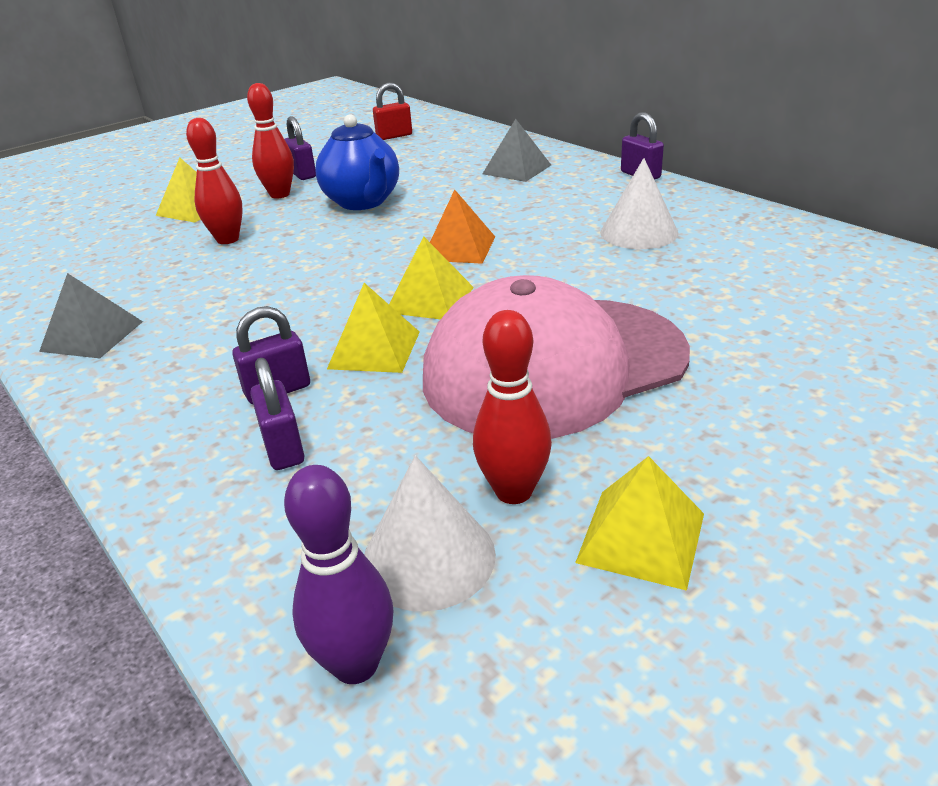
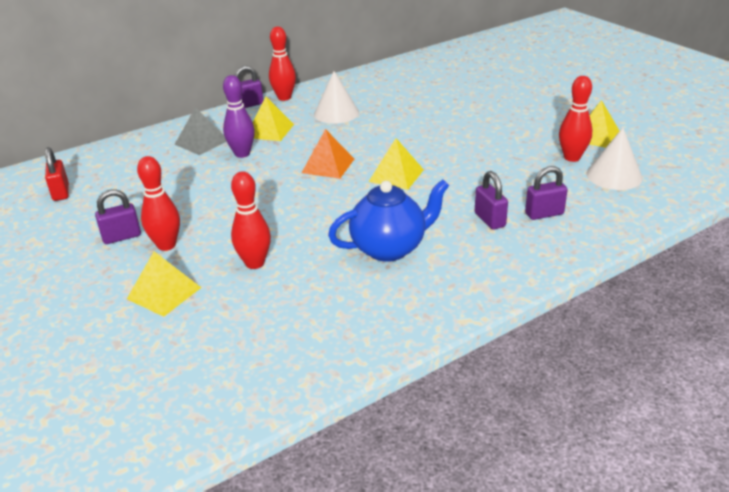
camera: 85 degrees left, 0 degrees up
grey pyramid [39,273,143,358] -> none
purple bowling pin [284,465,393,684] -> purple bowling pin moved to [223,75,255,158]
blue teapot [315,114,399,210] -> blue teapot moved to [328,180,449,262]
yellow pyramid [327,283,420,373] -> yellow pyramid moved to [253,96,294,141]
pink cap [423,275,690,439] -> none
none -> red bowling pin [269,27,296,101]

